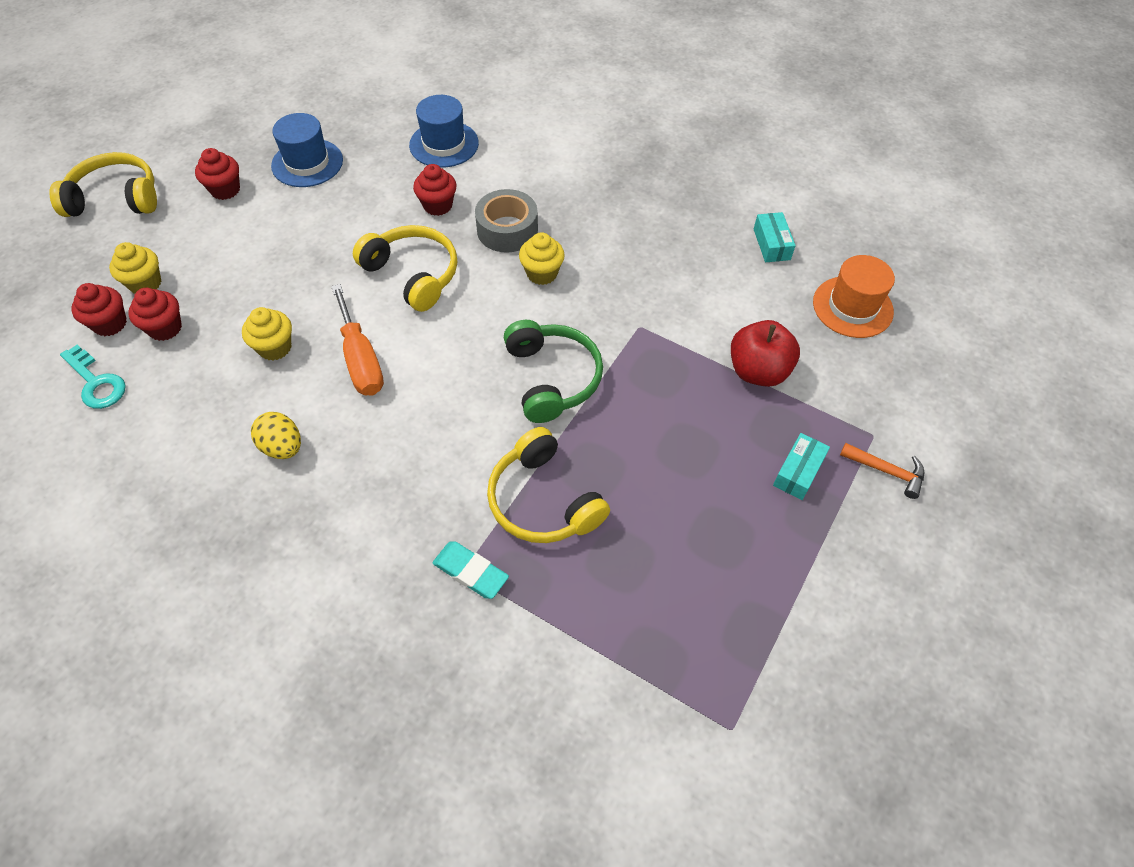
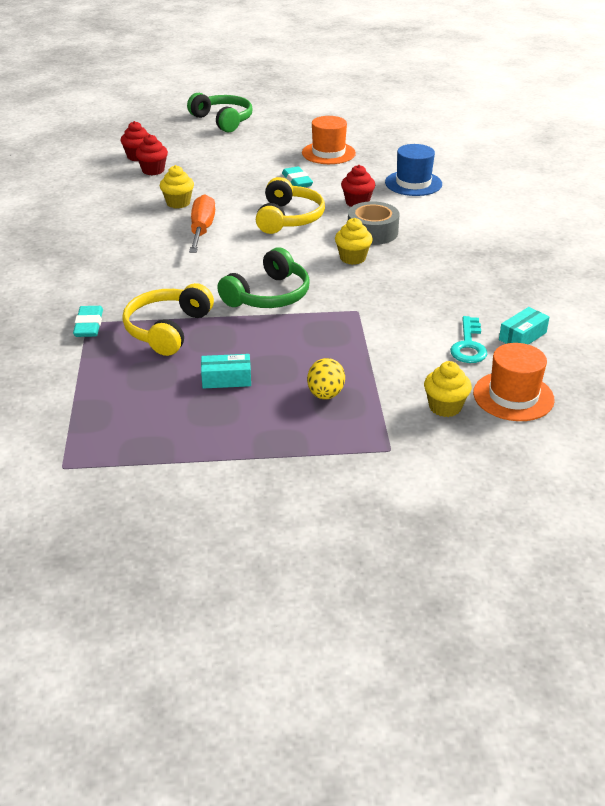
camera: 55 degrees right, 20 degrees down
yellow headphones [49,152,157,217] -> green headphones [187,93,252,132]
turquoise key [60,345,126,409] -> turquoise key moved to [450,316,487,363]
yellow cupcake [109,242,161,294] -> yellow cupcake moved to [424,361,472,417]
red cupcake [195,148,240,200] -> none
yellow egg [251,412,301,459] -> yellow egg moved to [307,358,345,399]
blue hat [271,113,343,187] -> orange hat [302,116,356,164]
orange screwdriver [331,284,384,396] -> orange screwdriver turned 150 degrees clockwise [189,194,215,253]
red apple [731,320,800,387] -> none
turquoise box [773,433,830,500] -> turquoise box moved to [201,354,251,389]
orange hammer [840,443,924,499] -> none
none -> turquoise eraser [282,166,313,187]

